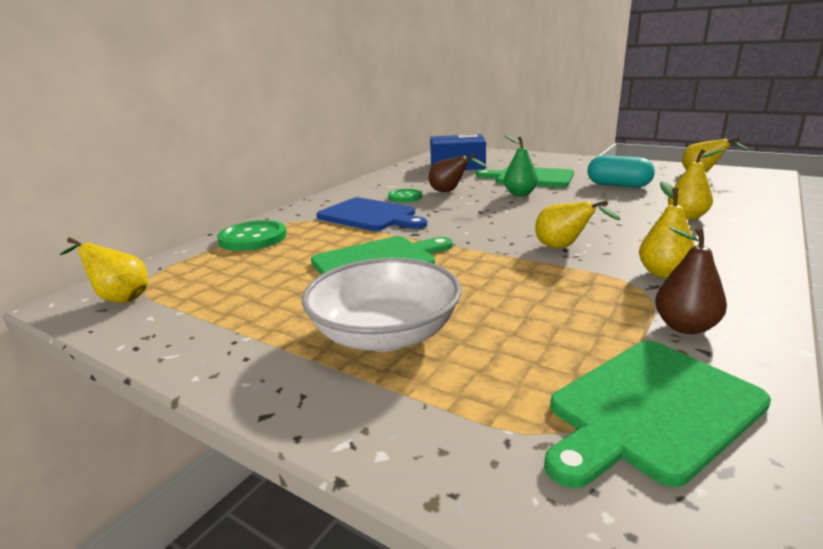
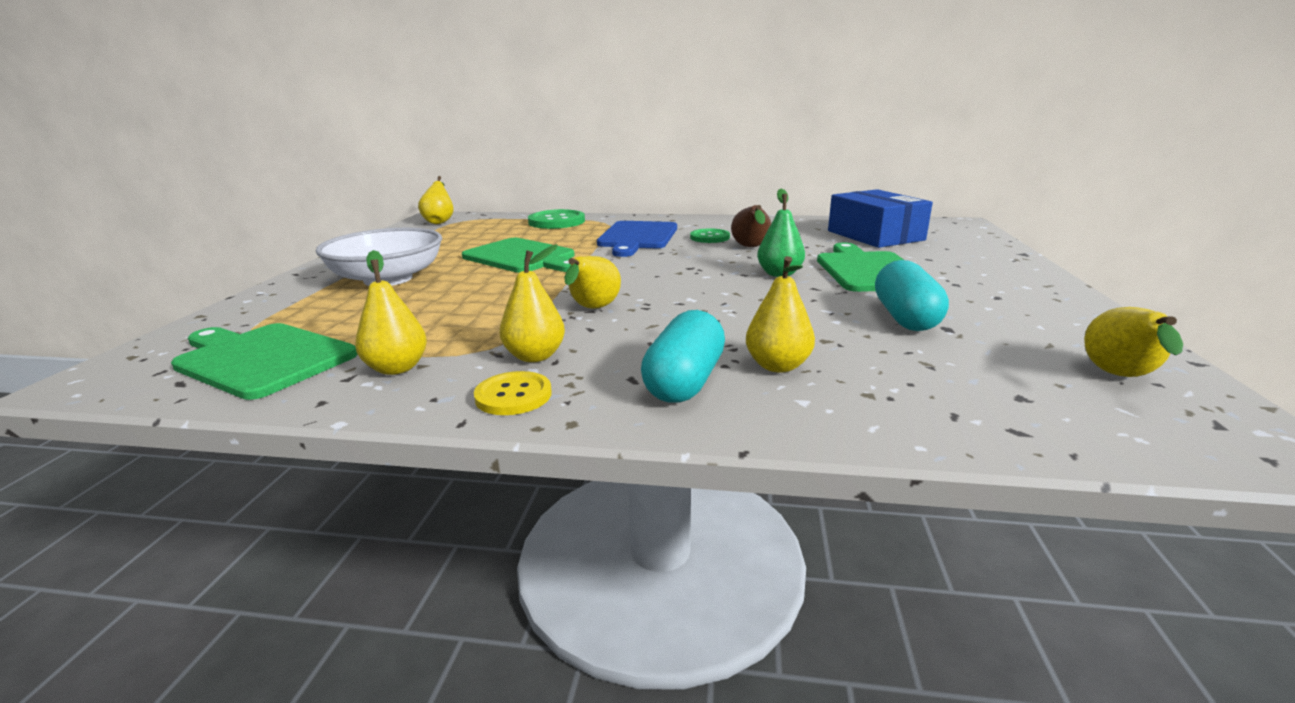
camera: 65 degrees right, 0 degrees up
brown pear [655,227,727,334] -> yellow pear [355,250,427,375]
none -> yellow button [474,371,552,415]
none -> turquoise capsule [641,310,725,403]

